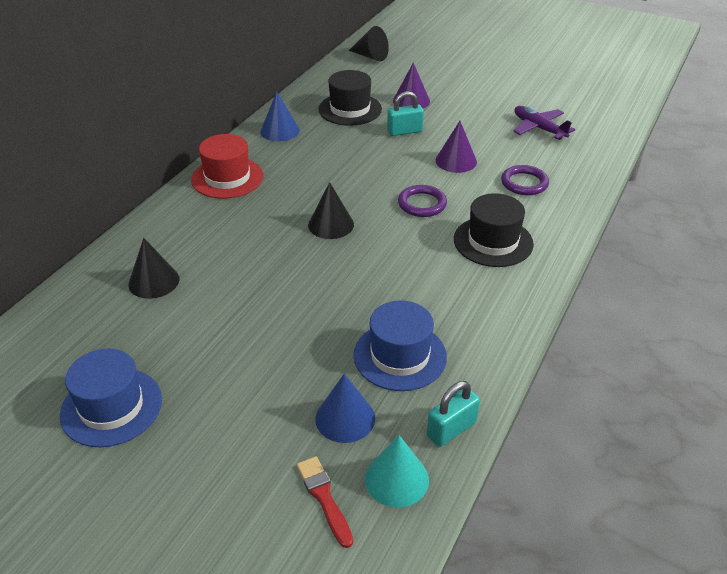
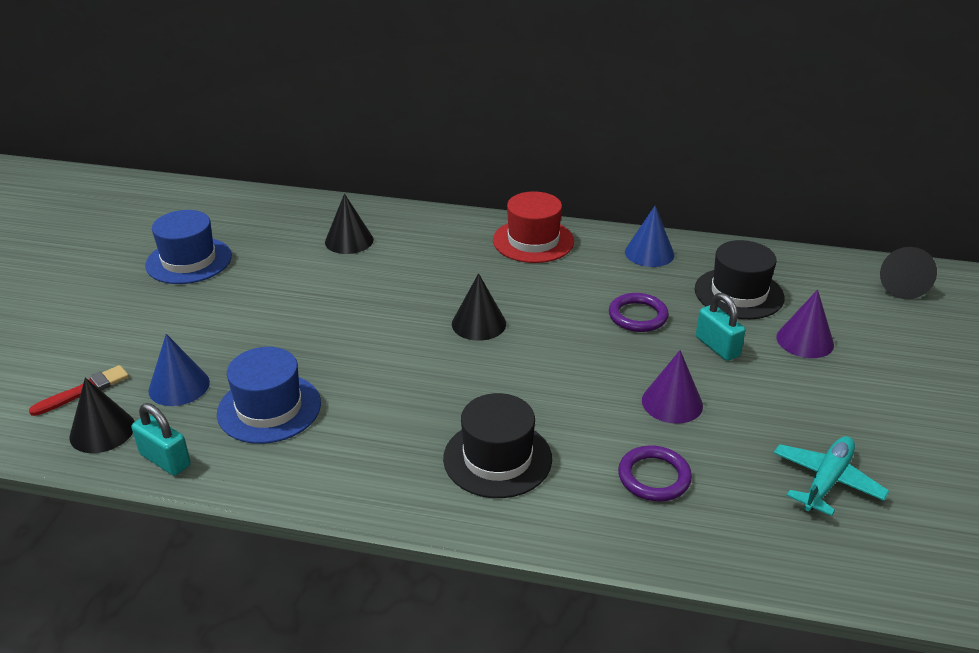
camera: 75 degrees right, 5 degrees down
turquoise cone [365,435,429,508] -> black cone [70,377,135,453]
purple ring [398,185,447,217] -> purple ring moved to [609,293,669,332]
purple plane [513,106,575,140] -> turquoise plane [774,436,889,516]

